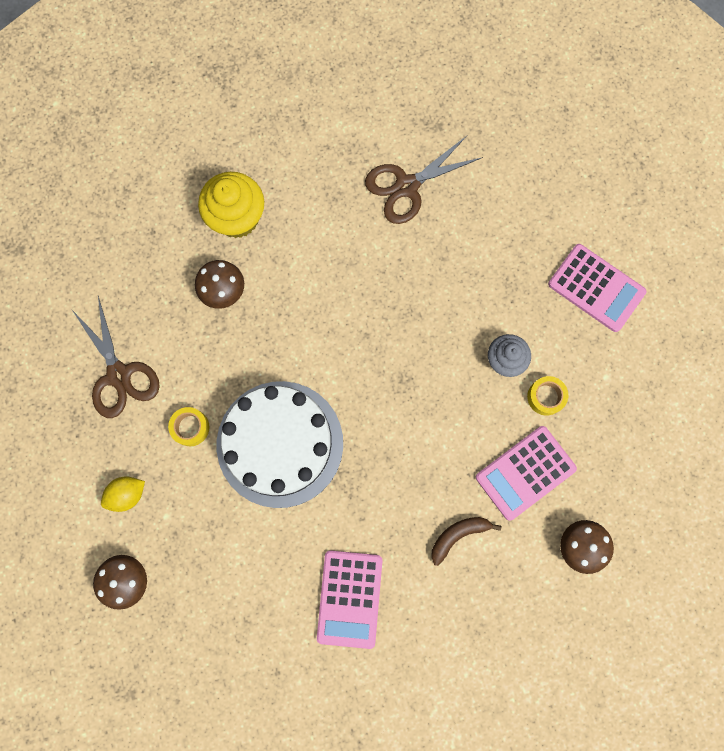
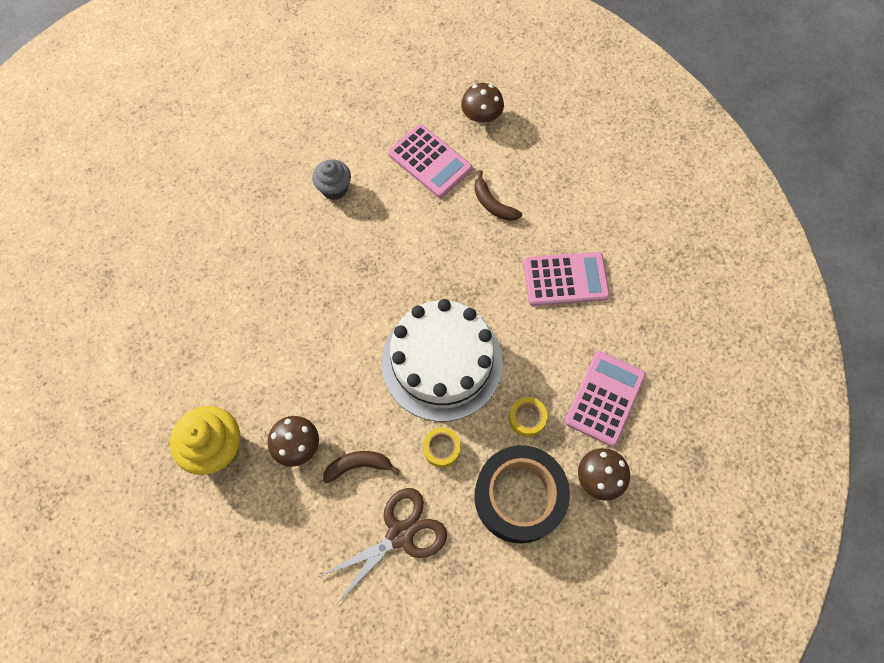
camera: 100 degrees left, 10 degrees down
yellow lemon [101,476,145,512] -> black tape [474,445,570,544]
brown scissors [365,136,483,224] -> none
yellow tape [527,376,568,416] -> yellow tape moved to [509,397,547,437]
pink calculator [548,244,646,332] -> pink calculator moved to [565,351,646,447]
none -> brown banana [323,451,400,483]

